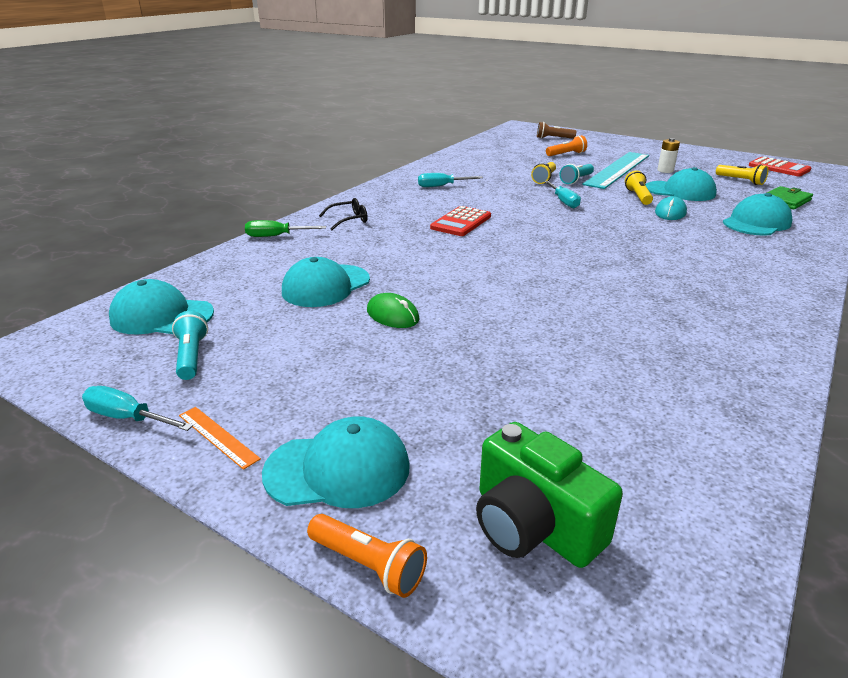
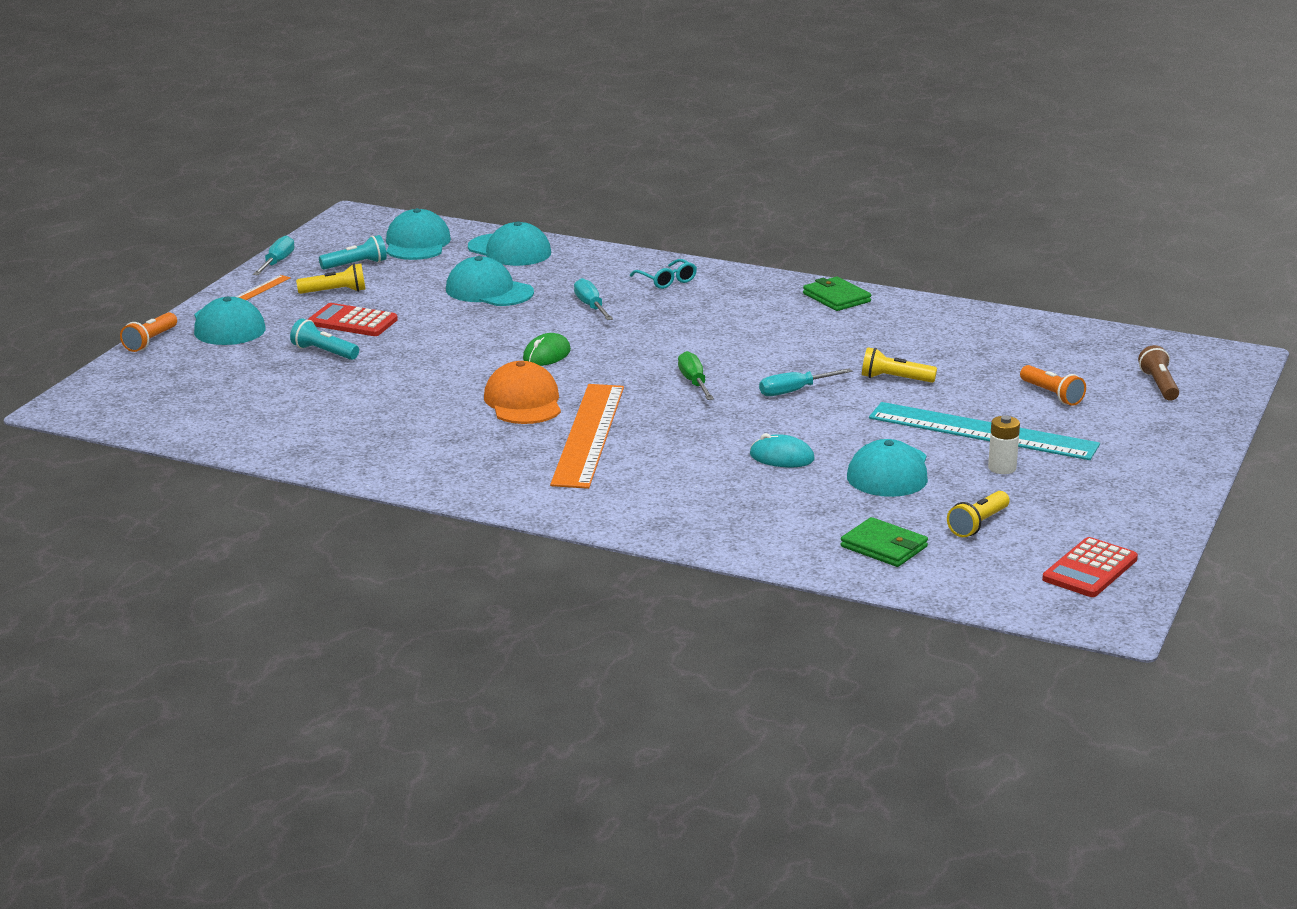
camera: 80 degrees right, 5 degrees down
green screwdriver [245,220,326,237] -> green screwdriver moved to [678,351,714,400]
black glasses [319,198,368,230] -> turquoise glasses [630,259,697,289]
green mouse [367,293,420,328] -> green mouse moved to [523,333,571,366]
turquoise screwdriver [418,173,483,187] -> turquoise screwdriver moved to [574,278,613,320]
red calculator [430,206,491,236] -> red calculator moved to [308,303,398,336]
green camera [476,422,623,568] -> none
turquoise flashlight [559,164,594,184] -> turquoise flashlight moved to [290,319,359,360]
yellow flashlight [625,170,653,205] -> yellow flashlight moved to [296,263,365,294]
turquoise cap [723,193,792,236] -> turquoise cap moved to [468,221,551,266]
none -> orange cap [484,361,561,424]
none -> orange ruler [550,384,624,489]
none -> green wallet [803,277,871,311]

